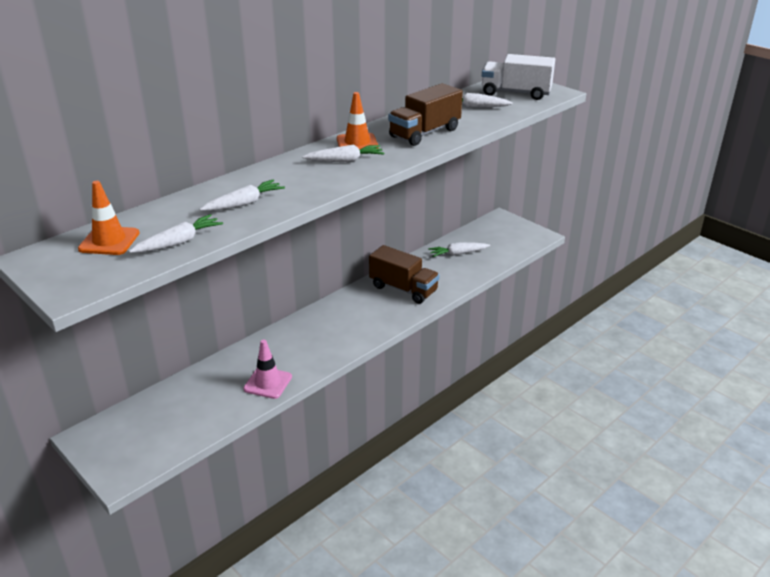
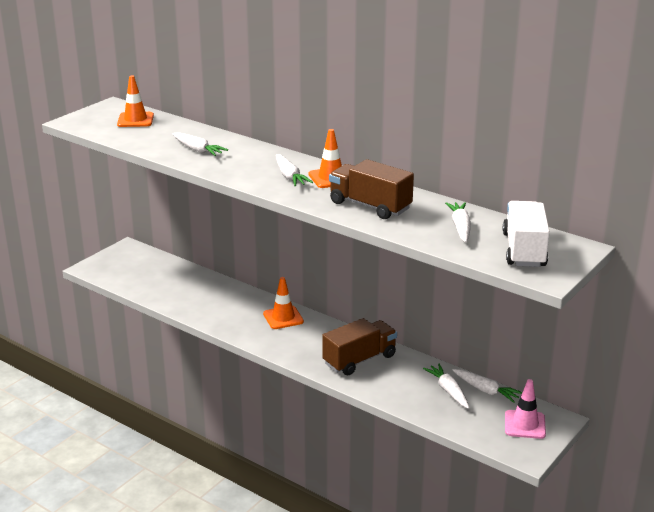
camera: 80 degrees right, 5 degrees down
white carrot [129,214,223,253] -> white carrot moved to [453,369,523,403]
pink traffic cone [243,340,292,399] -> pink traffic cone moved to [505,379,546,439]
brown truck [369,245,440,304] -> brown truck turned 150 degrees counterclockwise [322,318,397,375]
none -> orange traffic cone [263,277,304,329]

